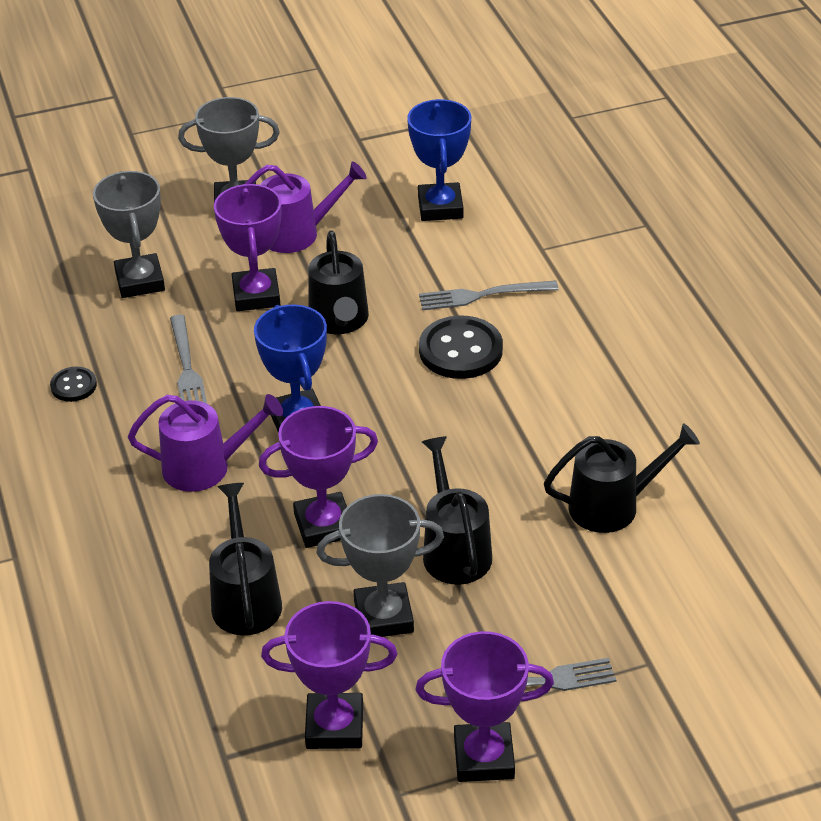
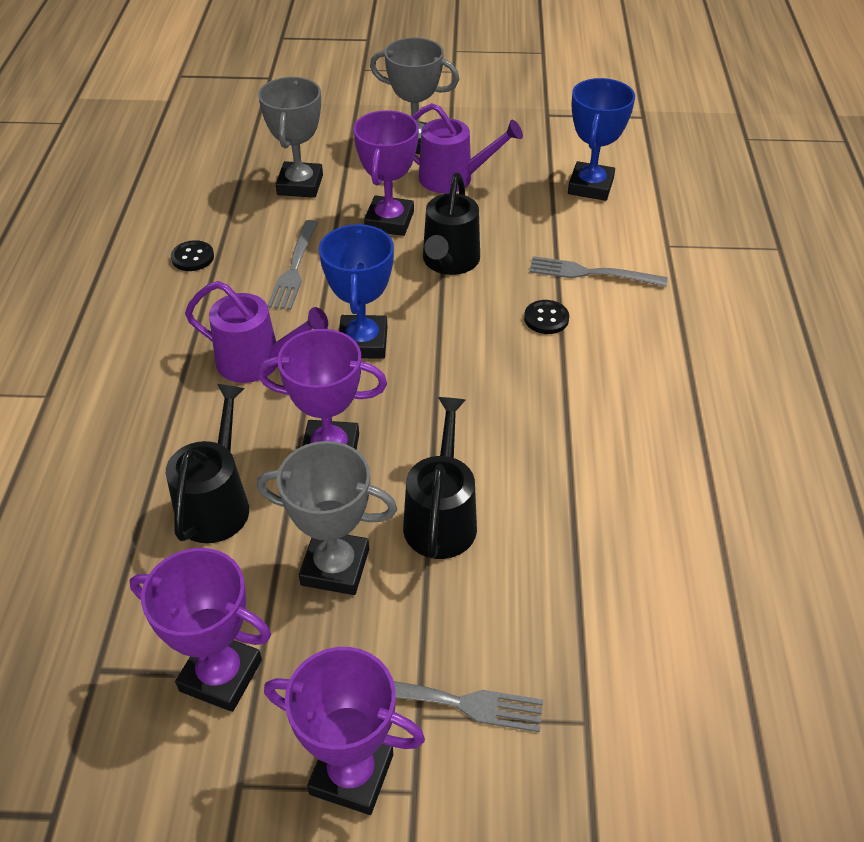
camera: 20 degrees right, 5 degrees up
black button [419,316,503,379] -> black button [524,300,569,334], size x0.54
black watering can [544,423,700,533] -> none

